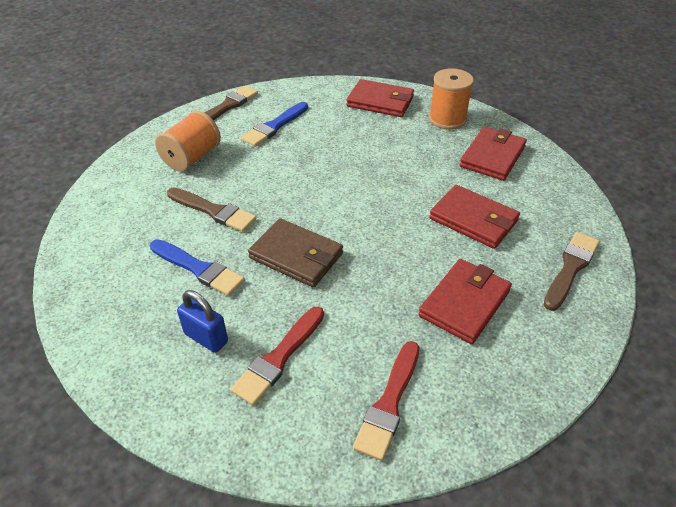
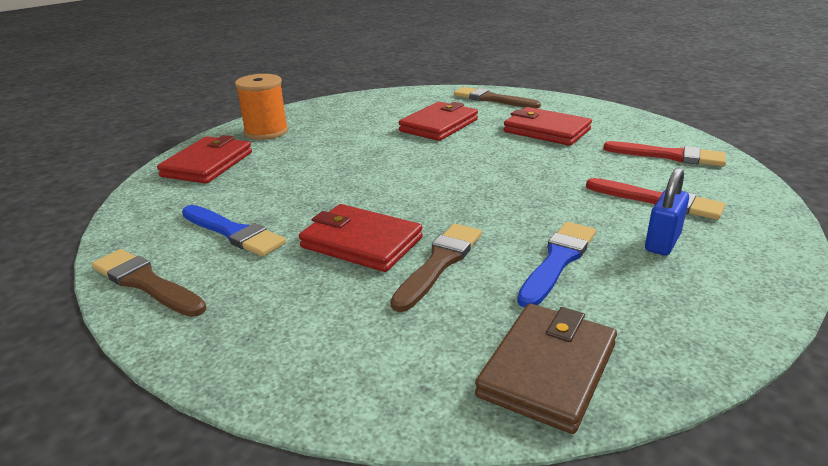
camera: 90 degrees left, 15 degrees down
orange spool [155,111,221,172] -> none
brown wallet [248,219,343,287] -> brown wallet moved to [475,303,617,434]
red wallet [460,127,527,181] -> red wallet moved to [299,204,423,272]

